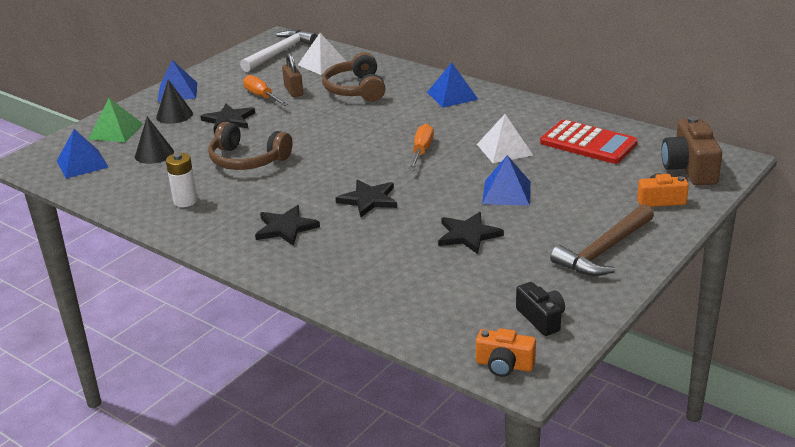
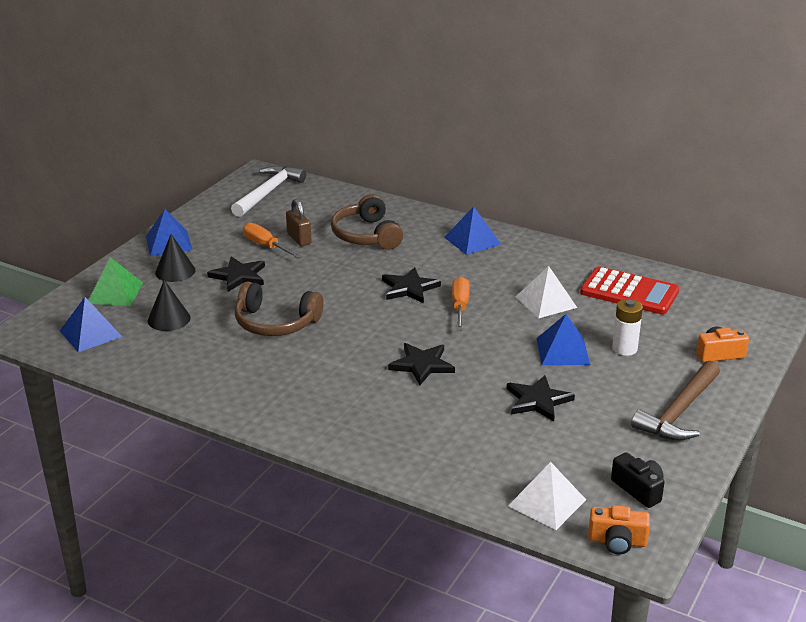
camera: 10 degrees left, 0 degrees up
white battery [166,153,198,207] -> white battery moved to [612,299,643,356]
black star [255,205,320,246] -> black star moved to [382,267,441,303]
white pyramid [298,33,347,75] -> white pyramid moved to [508,462,586,530]
brown camera [661,116,722,185] -> none

